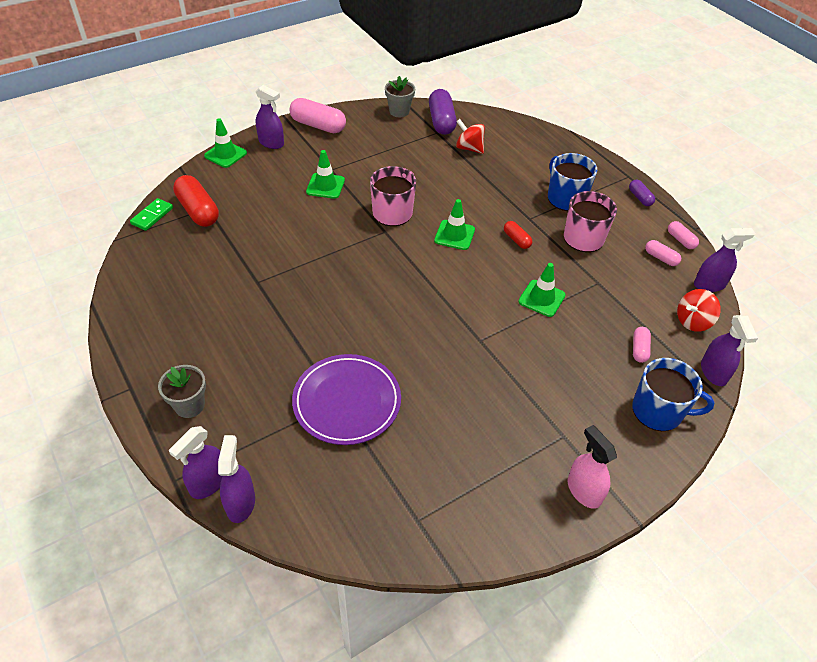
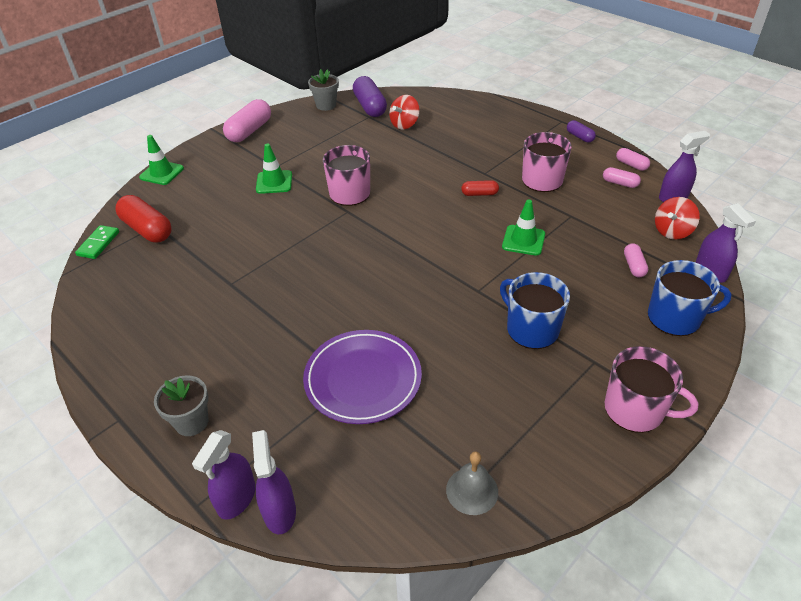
camera: 10 degrees left, 5 degrees down
purple spray bottle [255,85,284,149] -> none
pink capsule [289,98,346,133] -> pink capsule turned 75 degrees counterclockwise [223,99,271,142]
green traffic cone [434,199,475,250] -> none
red spinning top [456,119,485,154] -> red spinning top turned 75 degrees counterclockwise [389,95,420,129]
red capsule [504,221,532,249] -> red capsule turned 45 degrees counterclockwise [461,180,499,196]
blue mug [548,153,597,211] -> blue mug moved to [500,272,570,349]
pink spray bottle [567,425,617,509] -> pink mug [605,346,699,433]
none -> grey bell [446,451,498,515]

